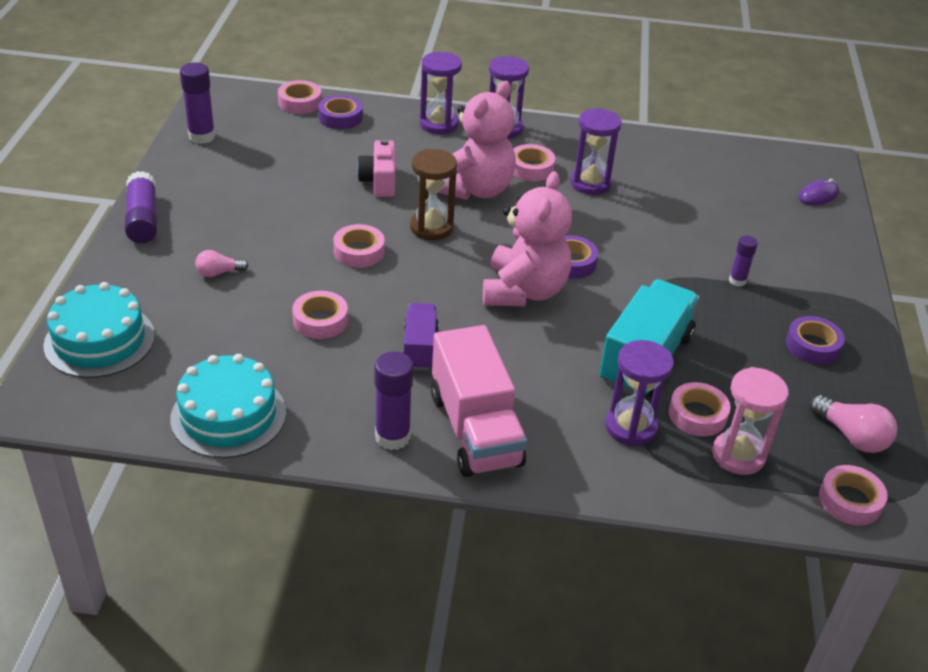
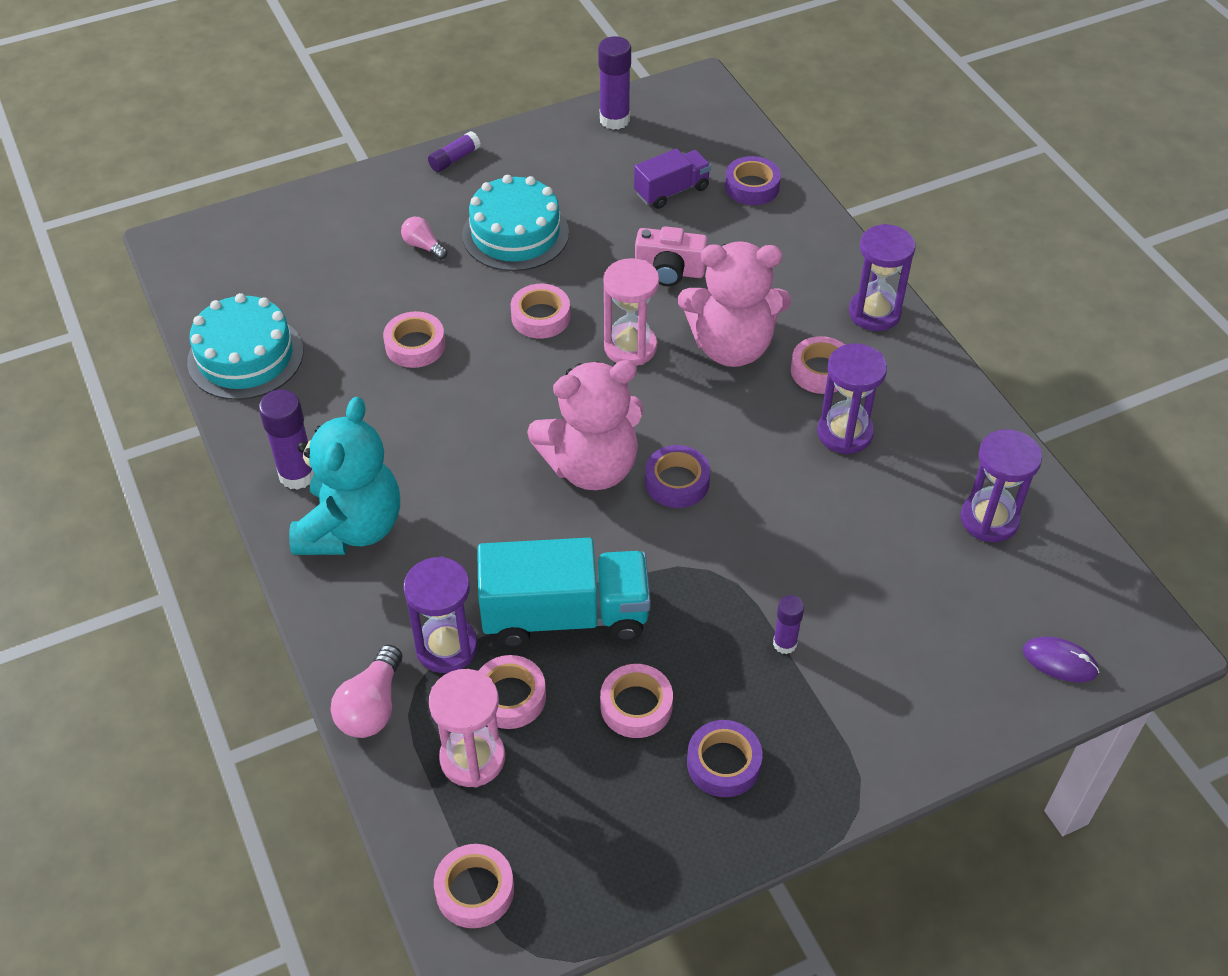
camera: 60 degrees right, 10 degrees up
turquoise cake [43,282,155,378] -> turquoise cake moved to [462,175,569,271]
purple glue stick [125,171,157,243] -> purple glue stick [428,131,481,172], size x0.59
pink tape [278,80,322,114] -> pink tape moved to [600,664,673,738]
pink camera [357,139,395,197] -> pink camera turned 135 degrees counterclockwise [635,226,708,286]
purple truck [403,303,439,371] -> purple truck moved to [634,148,711,209]
brown hourglass [410,149,457,240] -> pink hourglass [603,258,659,366]
purple hourglass [420,52,462,134] -> purple hourglass moved to [960,429,1042,542]
pink truck [431,325,527,477] -> turquoise teddy bear [289,397,400,555]
pink light bulb [809,395,897,453] -> pink light bulb moved to [331,645,402,738]

